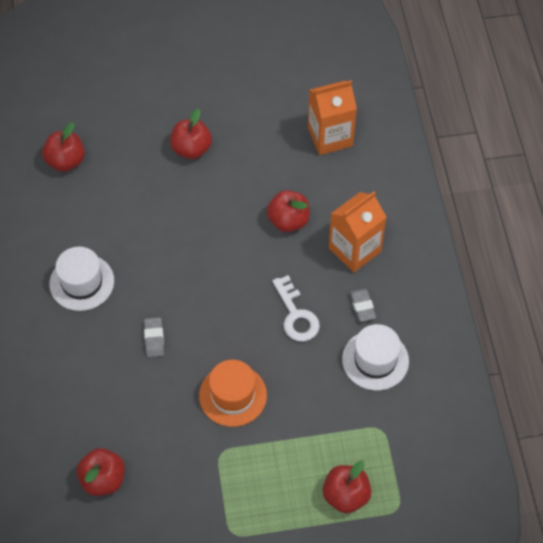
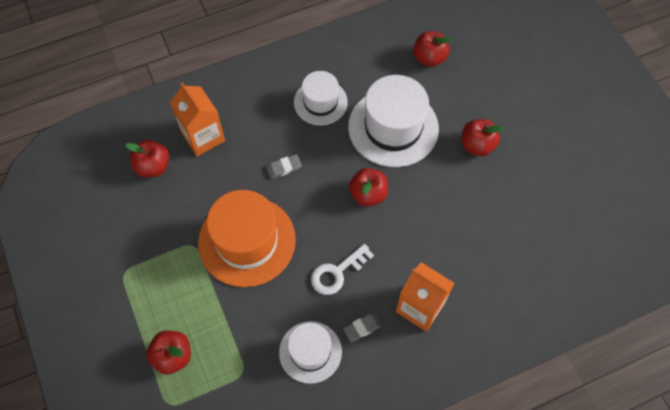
camera: 75 degrees right, 5 degrees up
orange hat [199,360,267,427] -> orange hat [198,190,296,287], size x1.65
red apple [267,190,310,232] -> red apple moved to [349,168,388,207]
orange carton [308,80,357,155] -> orange carton moved to [170,83,225,156]
none -> white hat [348,75,439,167]

